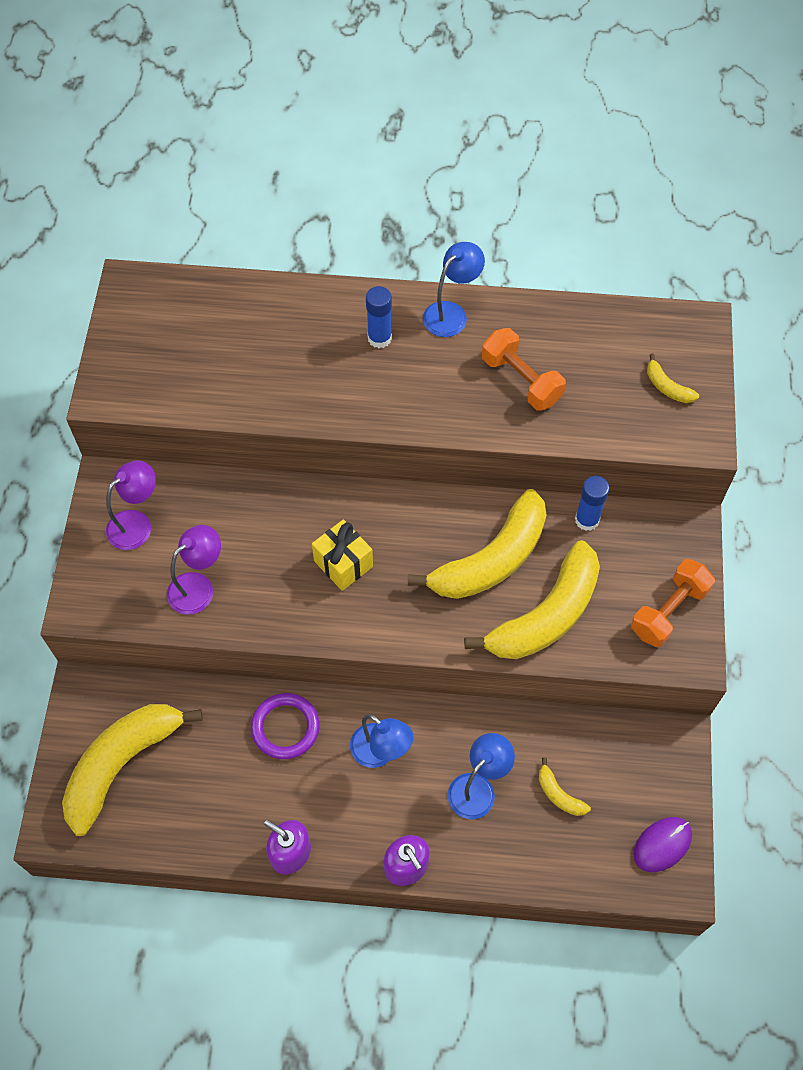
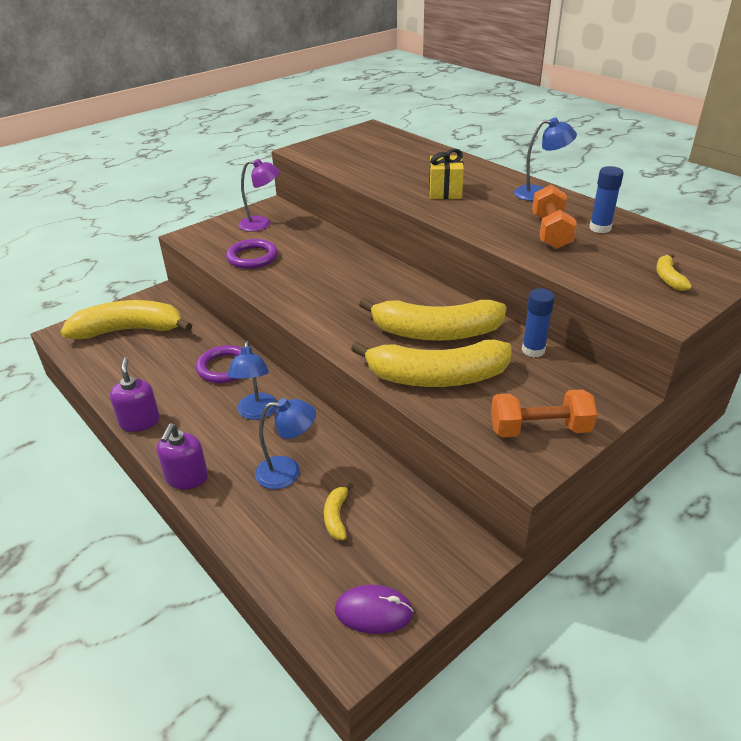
camera: 45 degrees right, 25 degrees down
purple lamp [167,525,221,615] -> purple ring [226,239,278,269]
yellow gift [312,519,373,591] -> yellow gift moved to [429,148,464,199]
blue glue stick [366,286,392,348] -> blue glue stick moved to [589,166,624,233]

